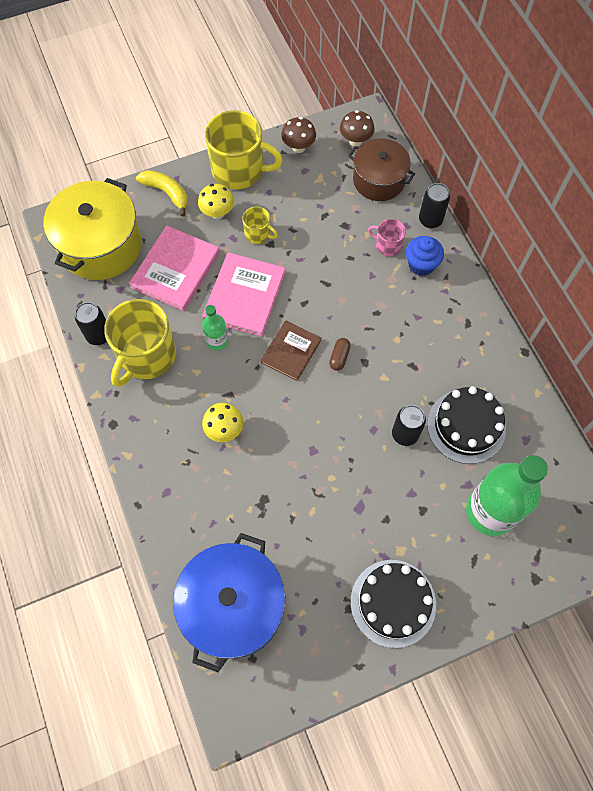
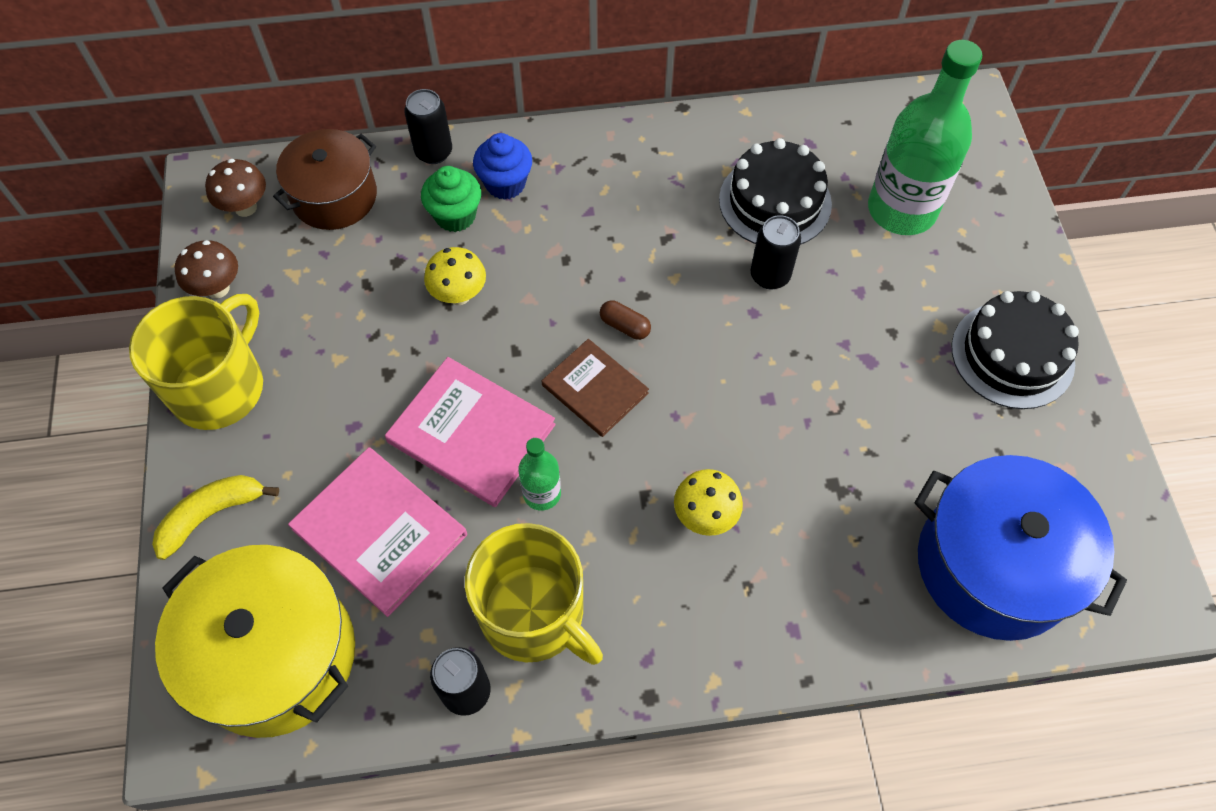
camera: 75 degrees left, 5 degrees down
yellow mushroom [198,184,234,219] -> yellow mushroom moved to [424,247,486,305]
yellow mug [242,206,278,244] -> none
pink mug [368,219,406,256] -> green cupcake [421,166,481,232]

